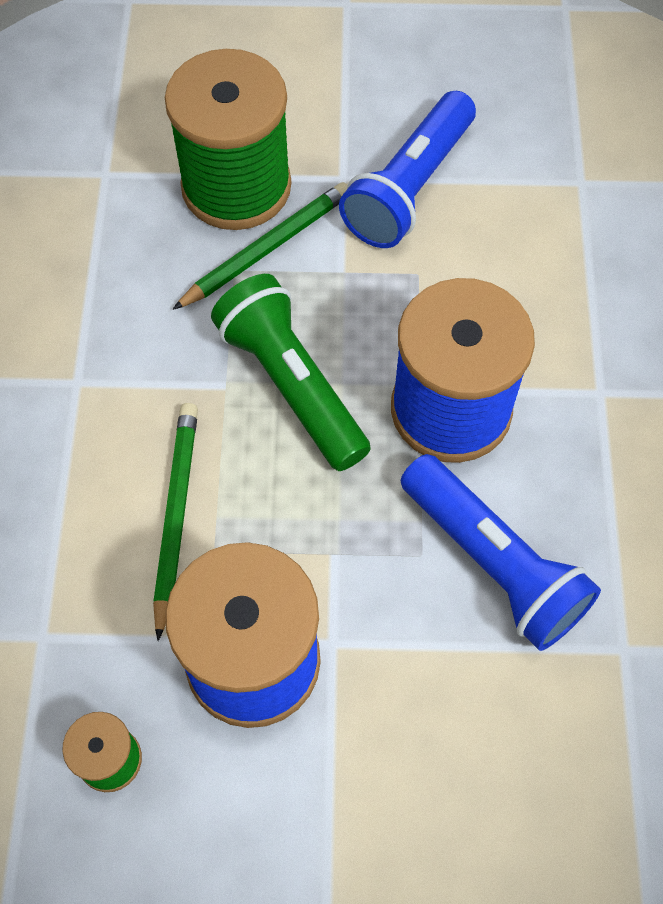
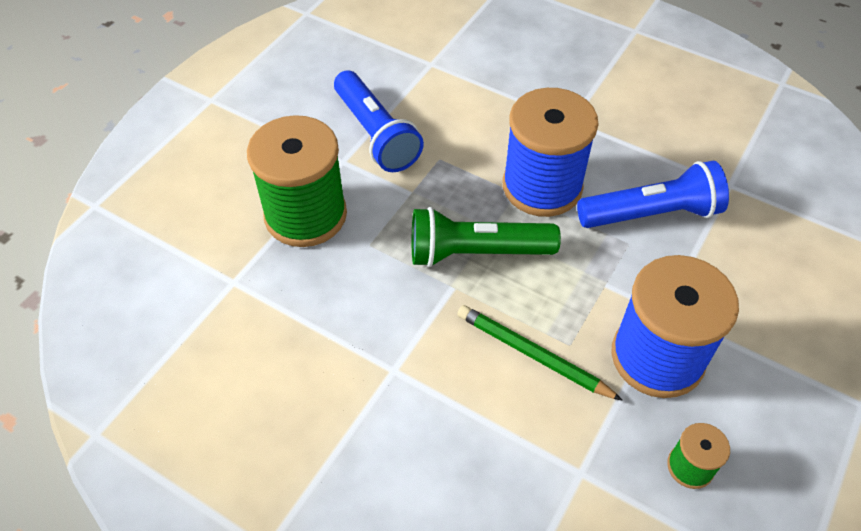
camera: 60 degrees left, 10 degrees down
green pencil [172,182,348,310] -> none

